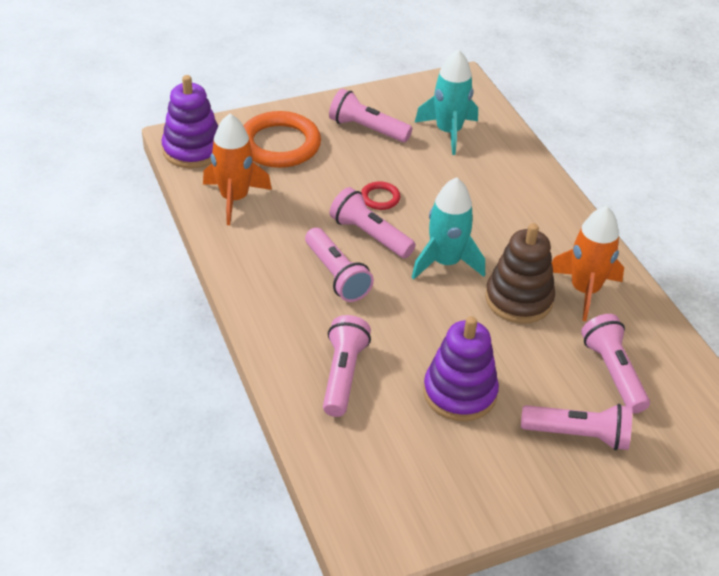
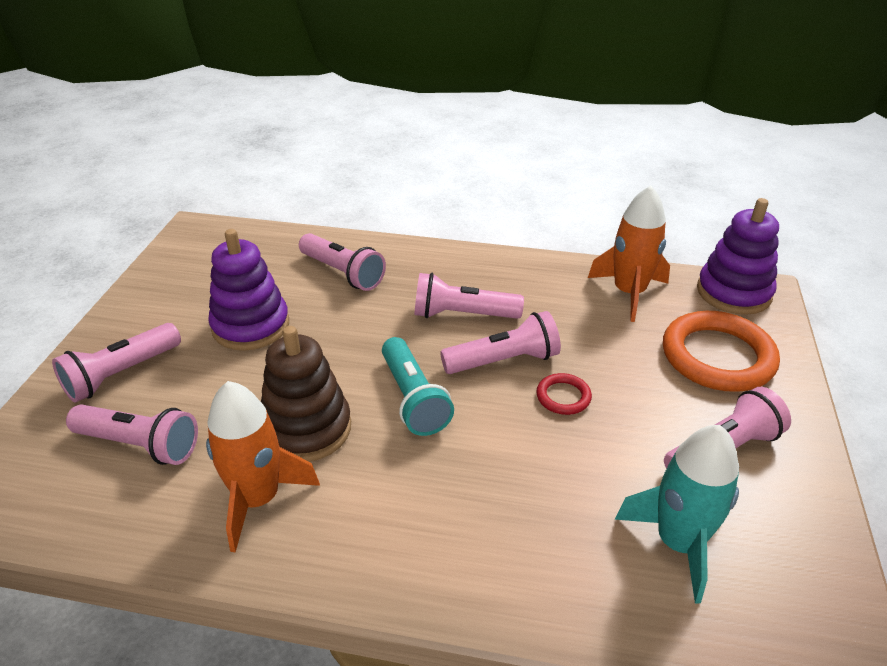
camera: 125 degrees right, 5 degrees down
turquoise rocket [411,177,485,279] -> turquoise flashlight [382,337,454,436]

